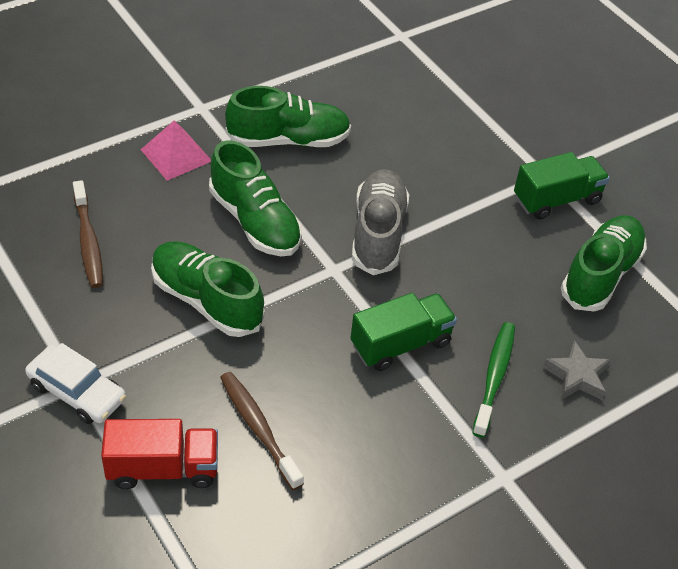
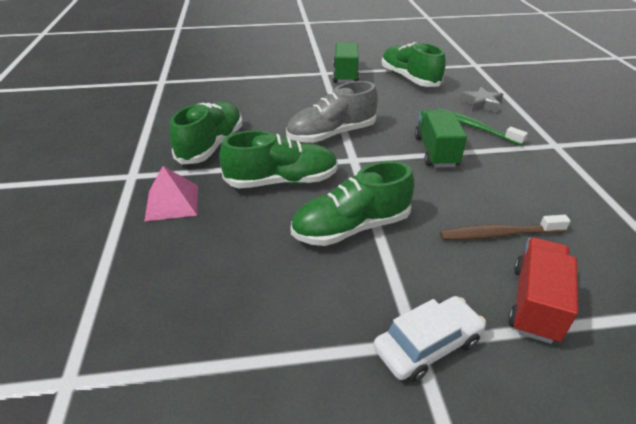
camera: 60 degrees left, 10 degrees down
brown toothbrush [73,180,103,288] -> none
grey shoe [352,169,409,275] -> grey shoe turned 60 degrees counterclockwise [286,81,378,143]

